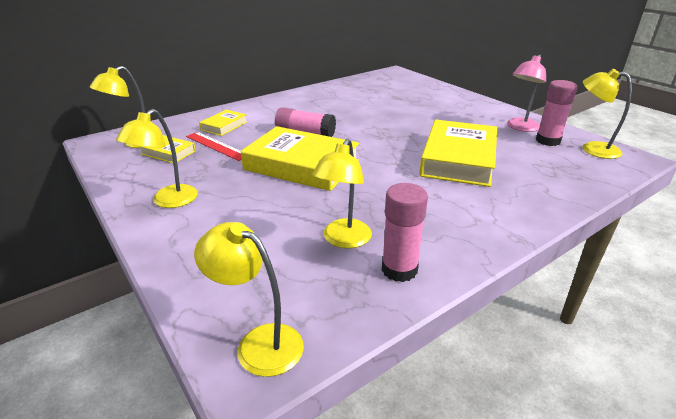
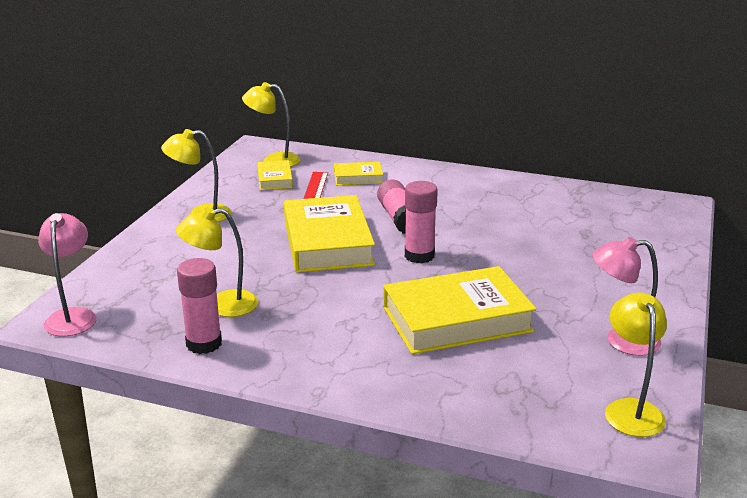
camera: 55 degrees right, 5 degrees down
yellow lamp [194,222,304,377] -> pink lamp [38,213,96,337]
pink glue stick [536,80,578,146] -> pink glue stick moved to [405,181,438,263]

